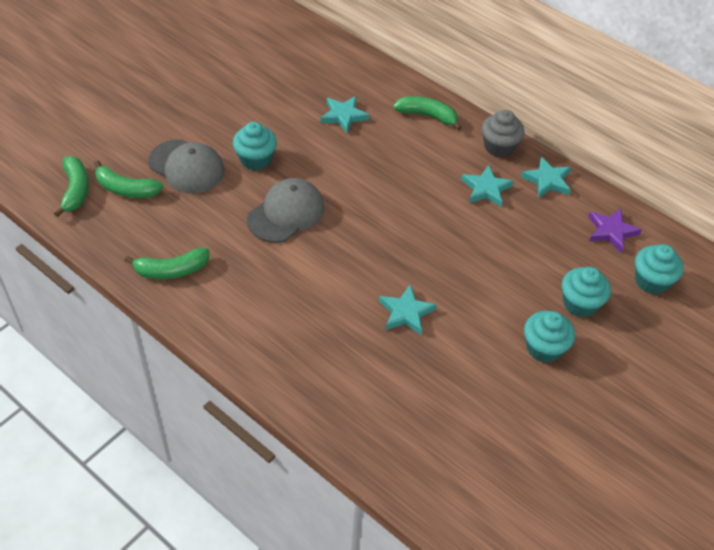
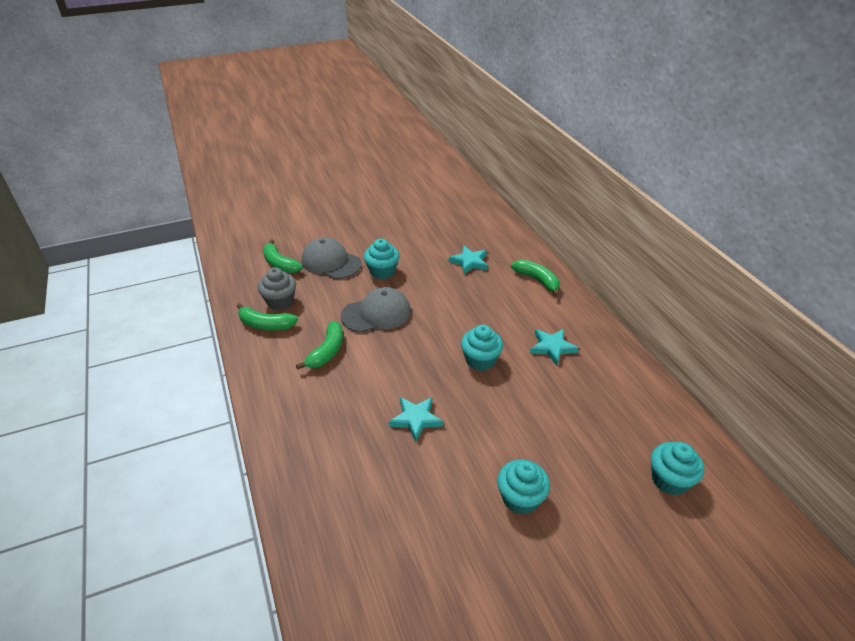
camera: 30 degrees right, 10 degrees down
green banana [54,156,89,217] -> green banana moved to [296,321,343,370]
grey cap [148,139,225,193] -> grey cap turned 150 degrees clockwise [301,237,362,279]
grey cupcake [482,110,524,157] -> grey cupcake moved to [258,268,296,310]
turquoise star [521,157,571,198] -> none
turquoise cupcake [562,267,611,317] -> turquoise cupcake moved to [461,325,503,371]
purple star [588,208,641,253] -> none

